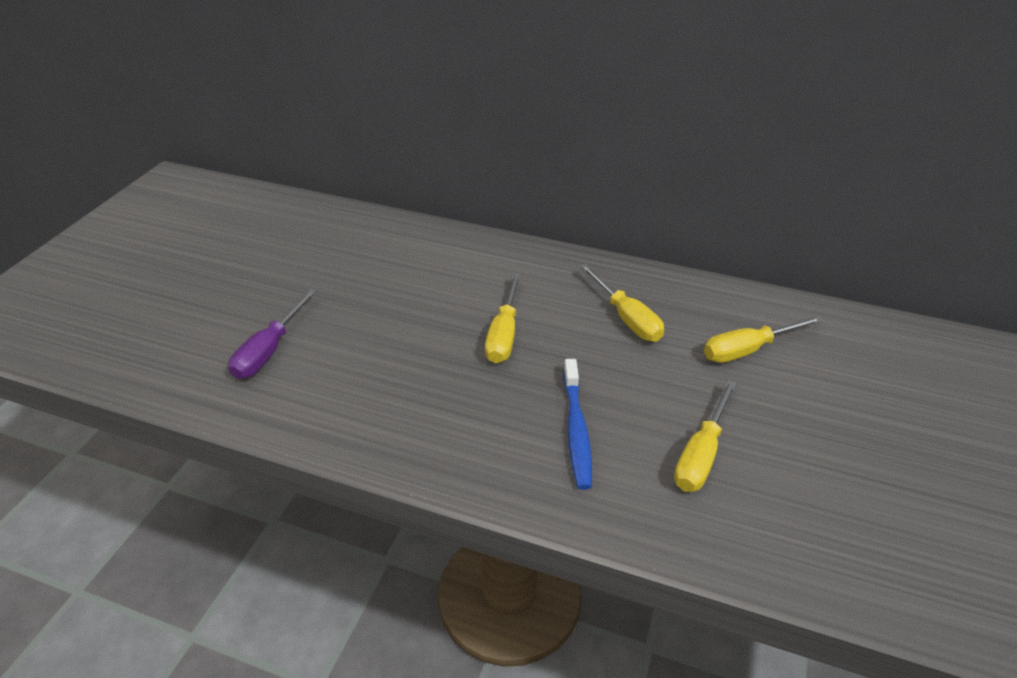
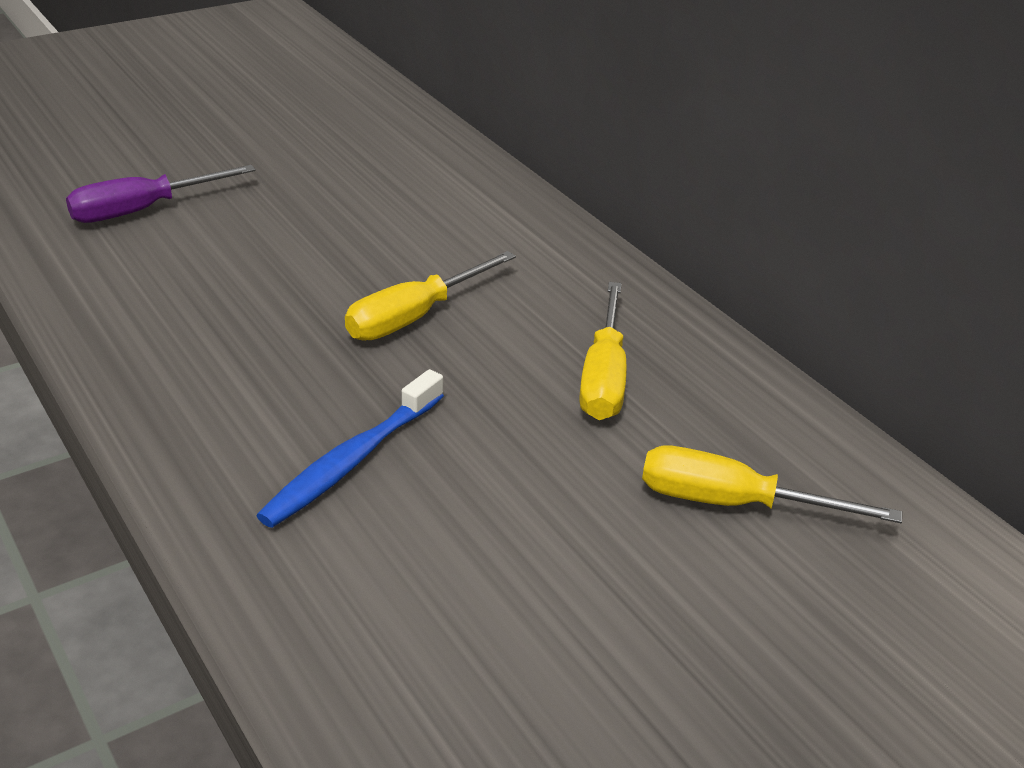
camera: 35 degrees right, 5 degrees down
yellow screwdriver [674,380,737,492] -> none

